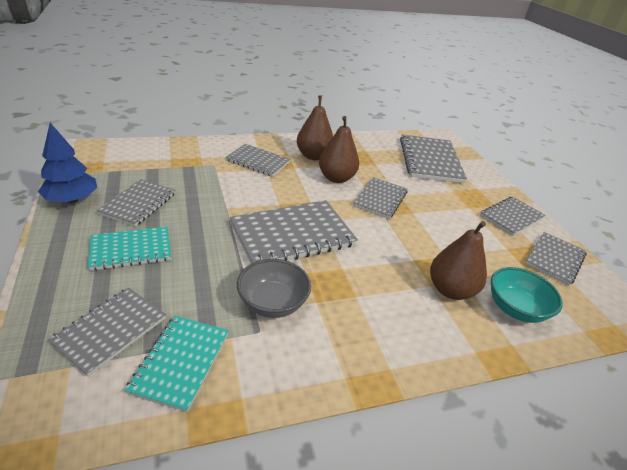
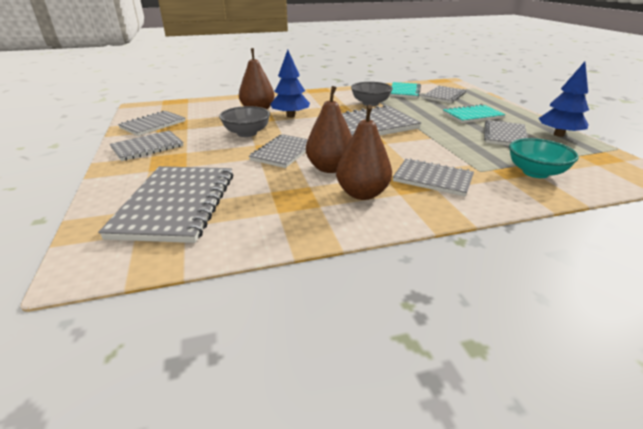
camera: 175 degrees left, 5 degrees down
turquoise bowl [491,267,563,323] -> turquoise bowl moved to [509,138,579,178]
none -> grey bowl [219,106,270,137]
none -> blue tree [270,50,310,118]

